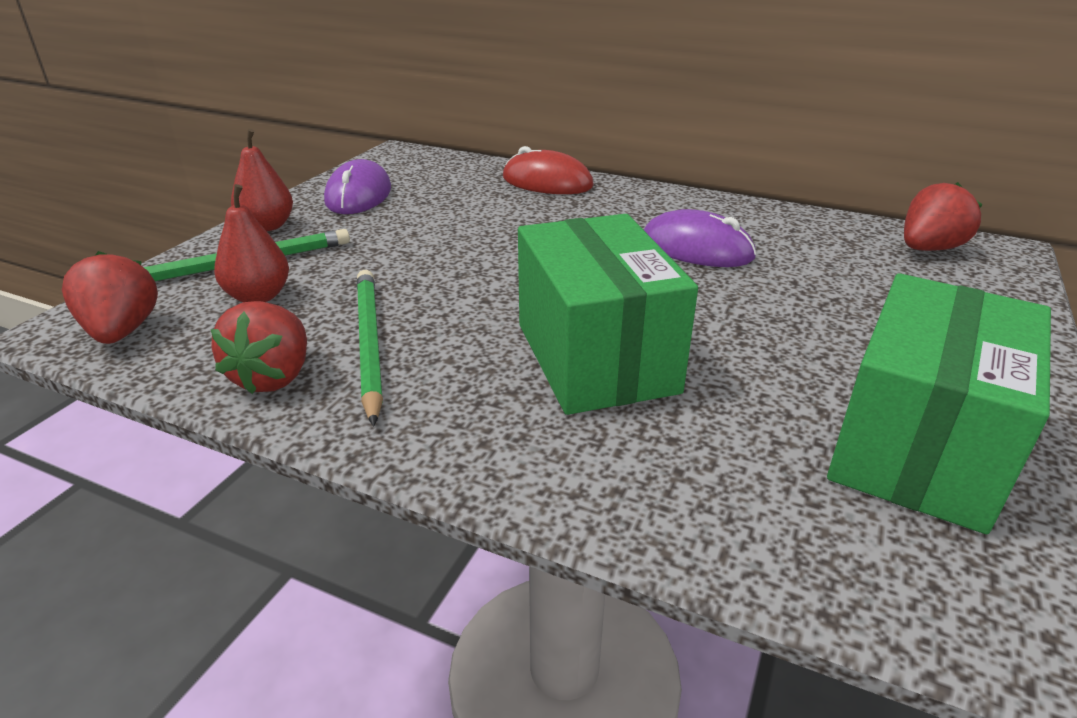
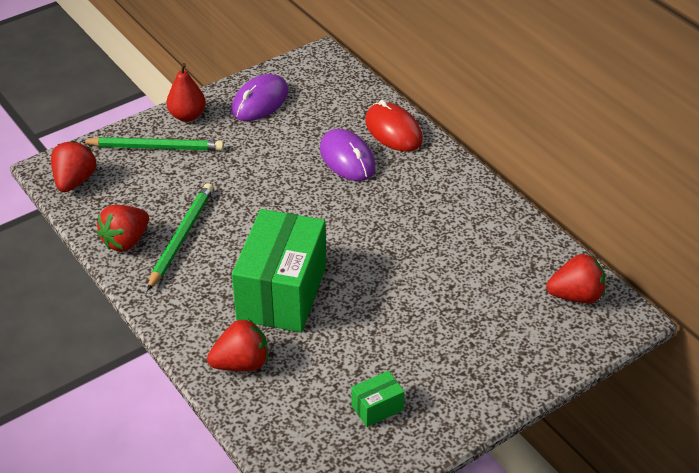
camera: 30 degrees right, 10 degrees up
red pear [214,184,289,302] -> none
purple mouse [644,209,756,267] -> purple mouse moved to [320,129,376,181]
green box [827,273,1051,534] -> green box [352,371,405,427], size x0.42
none -> red strawberry [207,319,268,371]

